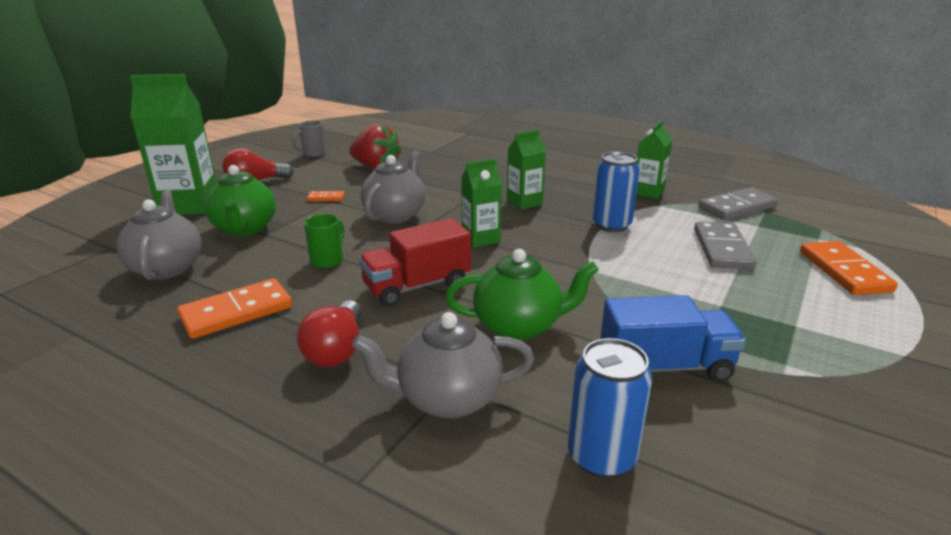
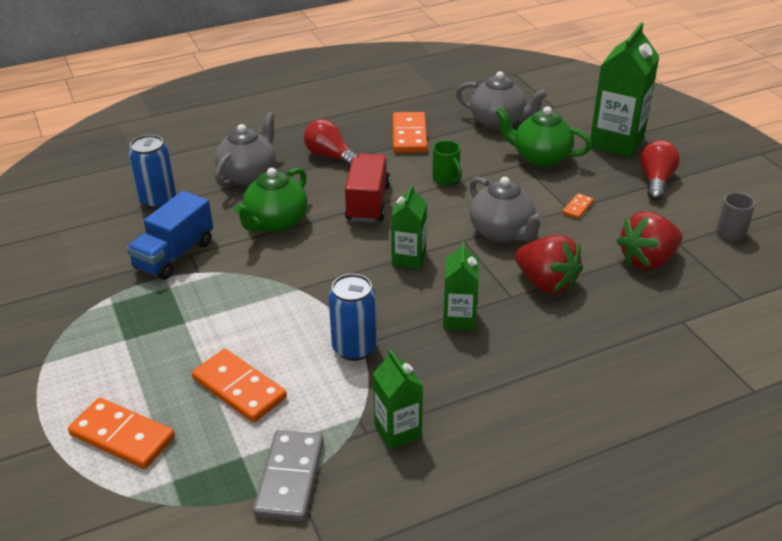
camera: 125 degrees right, 10 degrees up
grey domino [694,221,757,269] -> orange domino [192,349,287,423]
none -> red strawberry [515,235,583,294]

